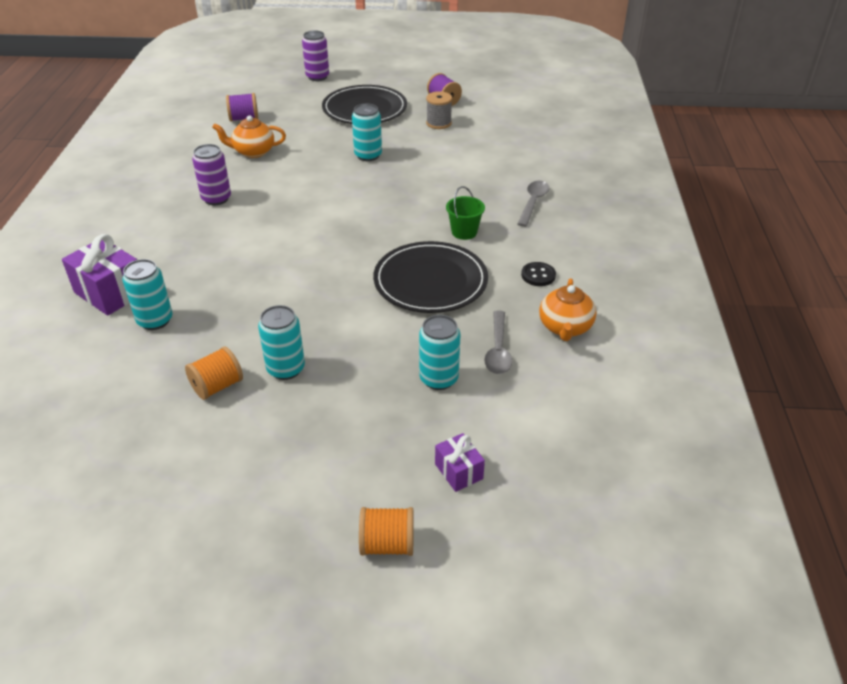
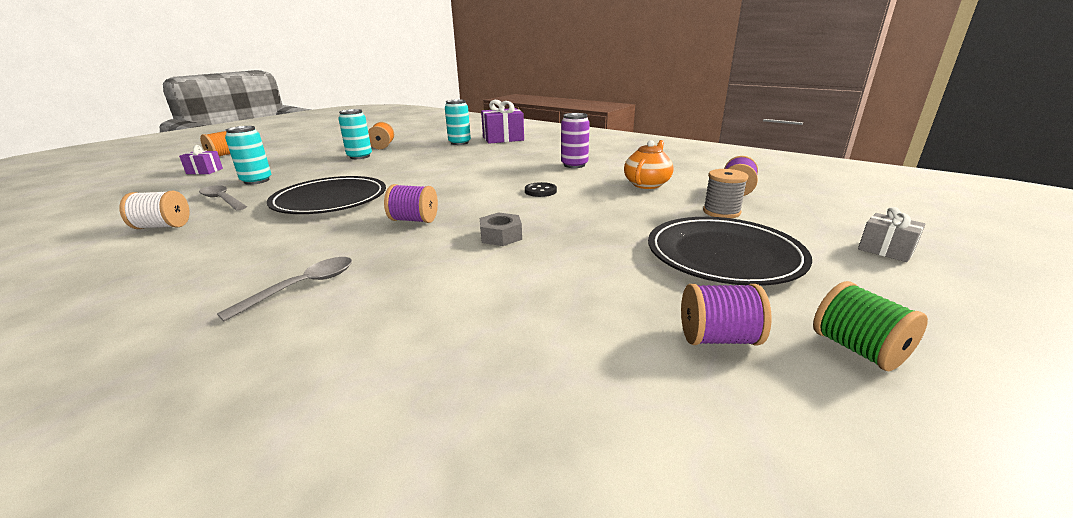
camera: 125 degrees right, 15 degrees down
purple can [302,30,329,81] -> grey gift [858,207,926,262]
turquoise can [352,104,382,161] -> none
grey spool [426,91,452,129] -> grey spool moved to [703,169,748,218]
green bucket [446,186,485,240] -> none
grey spoon [517,181,549,227] -> grey spoon turned 105 degrees counterclockwise [217,257,352,321]
black button [521,262,556,286] -> black button moved to [525,182,557,197]
orange teapot [539,278,597,341] -> white spool [119,191,190,229]
none -> purple spool [384,184,438,223]
none -> grey nut [480,212,522,246]
none -> green spool [813,281,928,371]

